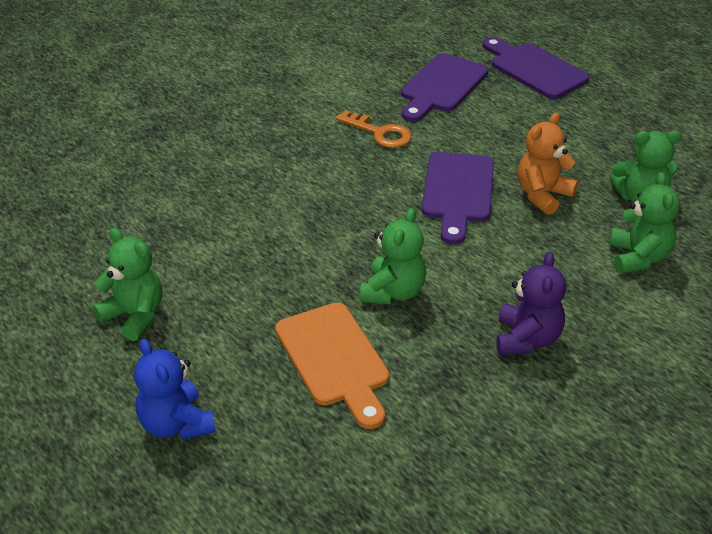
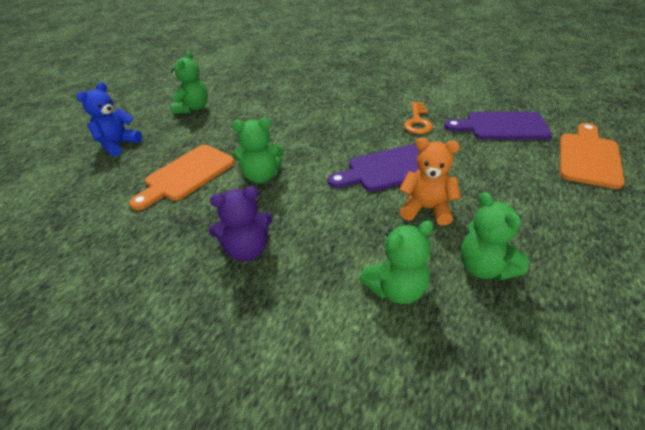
camera: 65 degrees right, 0 degrees up
purple cutting board [482,37,590,99] -> orange cutting board [560,123,625,189]

